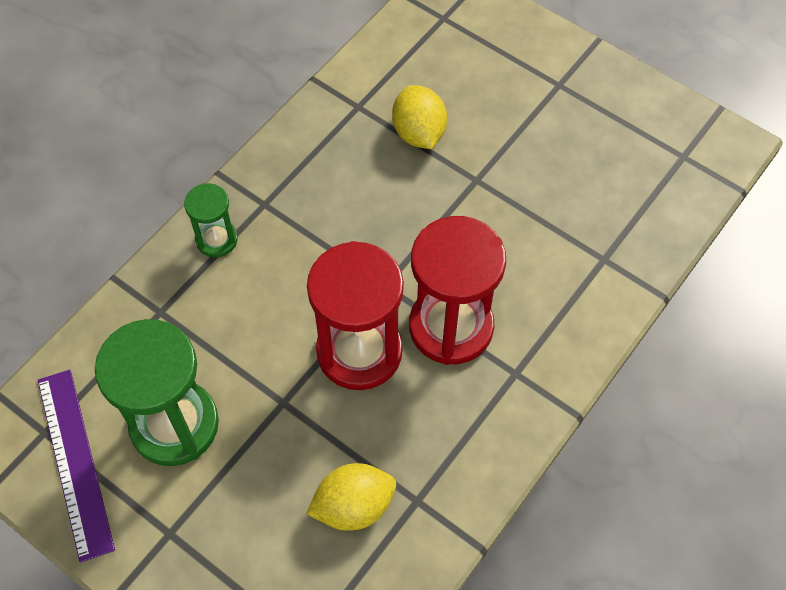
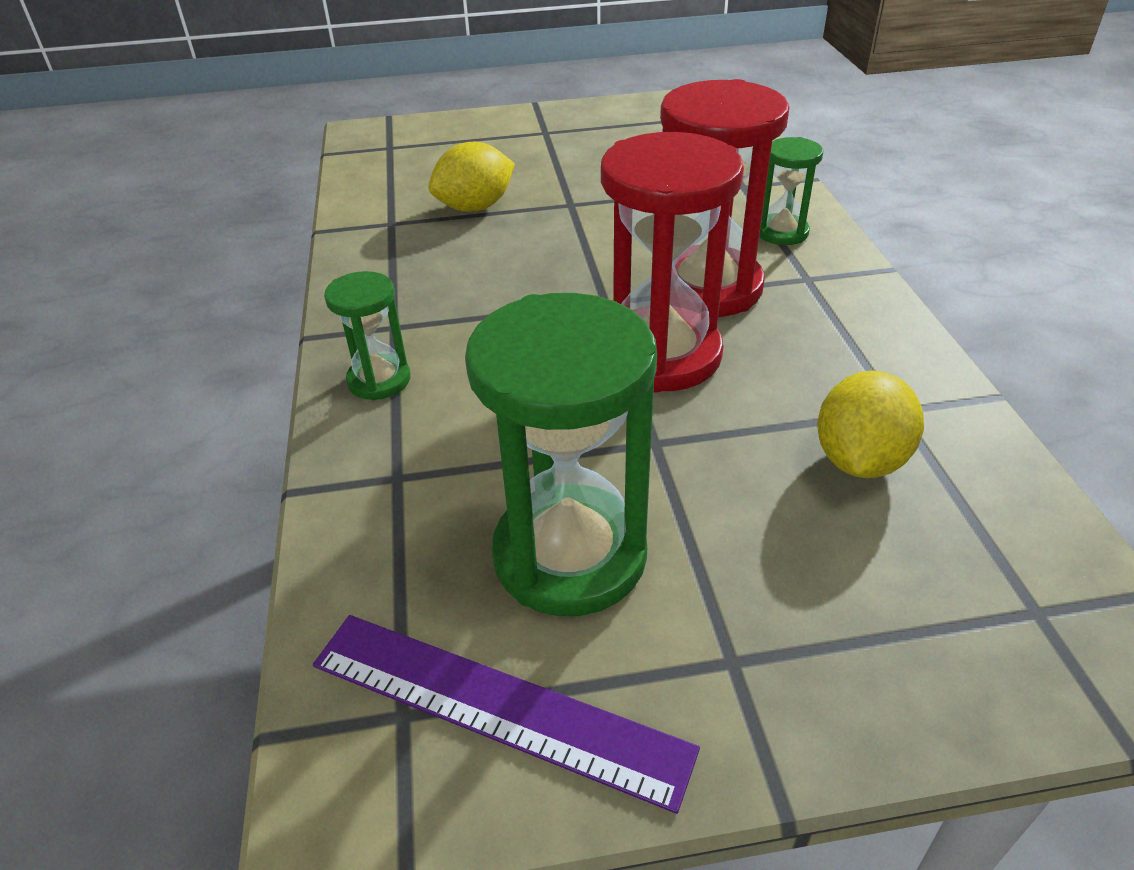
camera: 45 degrees left, 20 degrees down
yellow lemon [392,85,447,149] -> yellow lemon turned 60 degrees counterclockwise [428,142,515,212]
none -> green hourglass [759,137,823,245]

